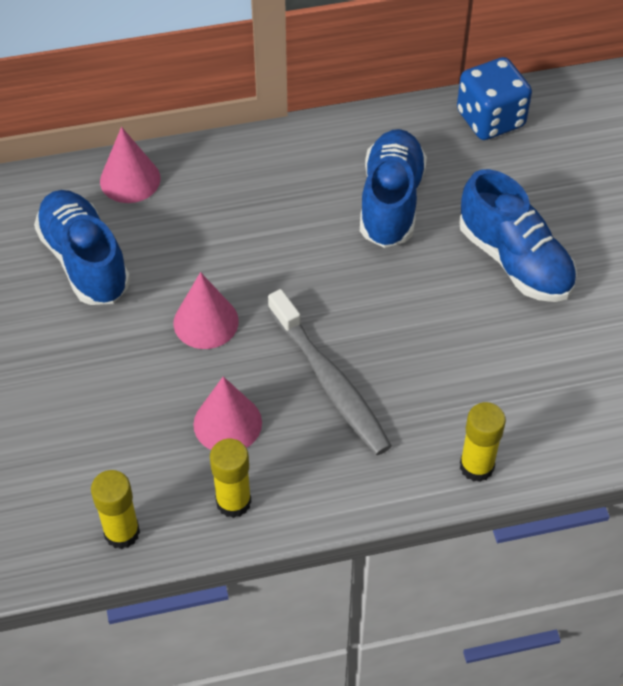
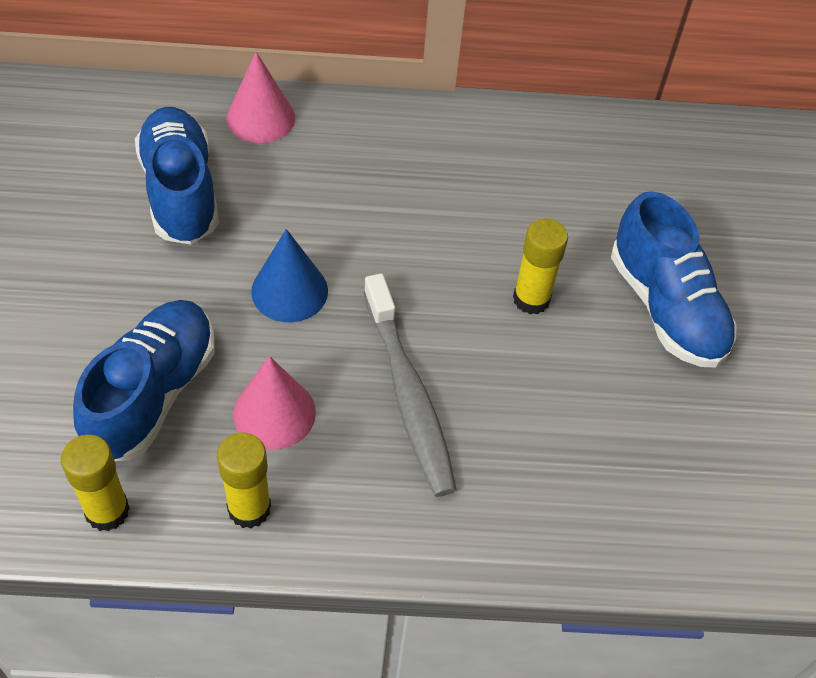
camera: 10 degrees right, 0 degrees up
pink cone [174,272,239,349] -> blue cone [251,229,328,322]
blue shoe [360,129,427,248] -> blue shoe moved to [73,300,215,461]
blue dice [457,57,532,140] -> none
yellow glue stick [460,402,506,482] -> yellow glue stick moved to [513,219,568,314]

